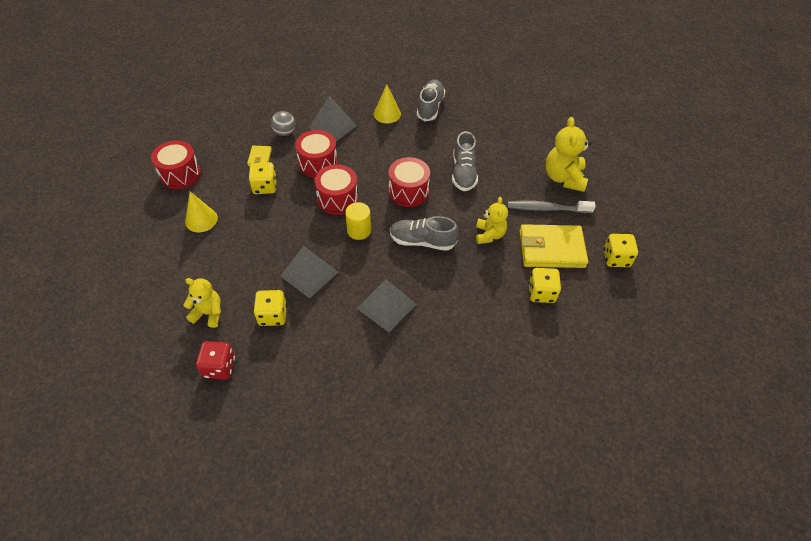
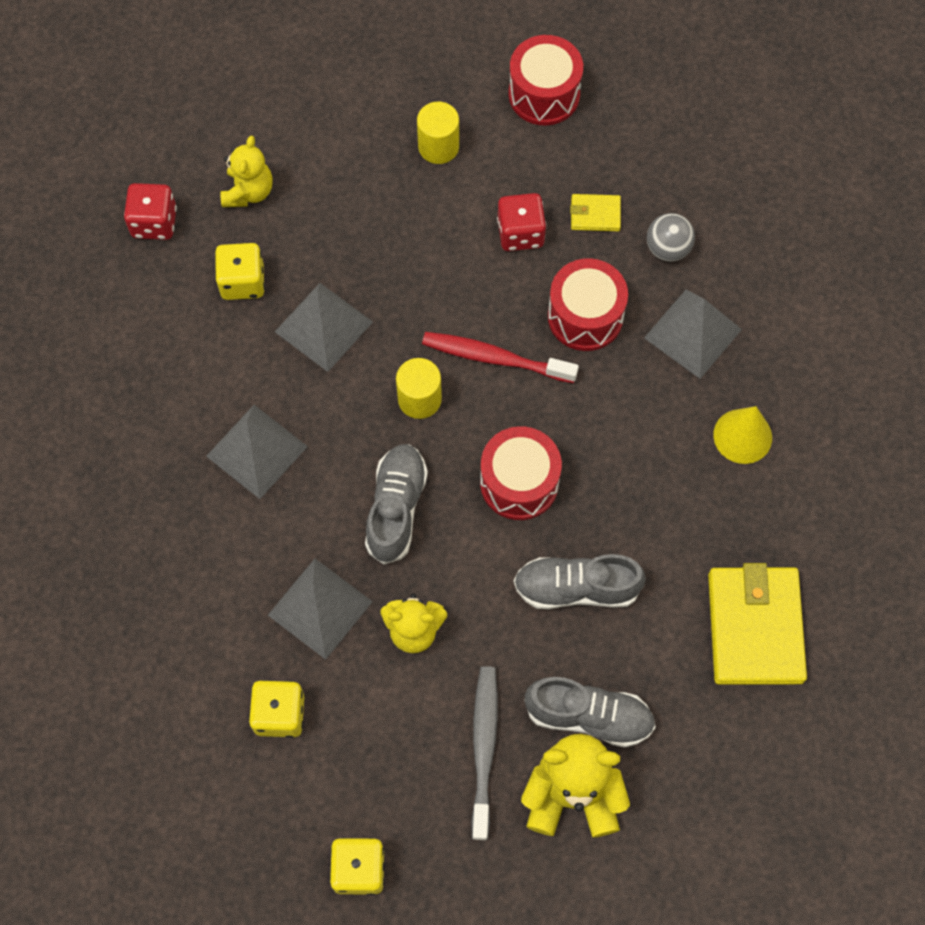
camera: 90 degrees right, 15 degrees up
yellow cone [185,191,218,232] -> yellow cylinder [417,102,459,164]
yellow dice [249,162,277,194] -> red dice [497,193,546,251]
red drum [314,164,358,215] -> red toothbrush [422,332,579,383]
grey shoe [417,79,445,121] -> grey shoe moved to [524,677,656,748]
yellow wallet [519,224,588,268] -> yellow wallet moved to [708,563,807,685]
none -> grey pyramid [268,559,373,660]

